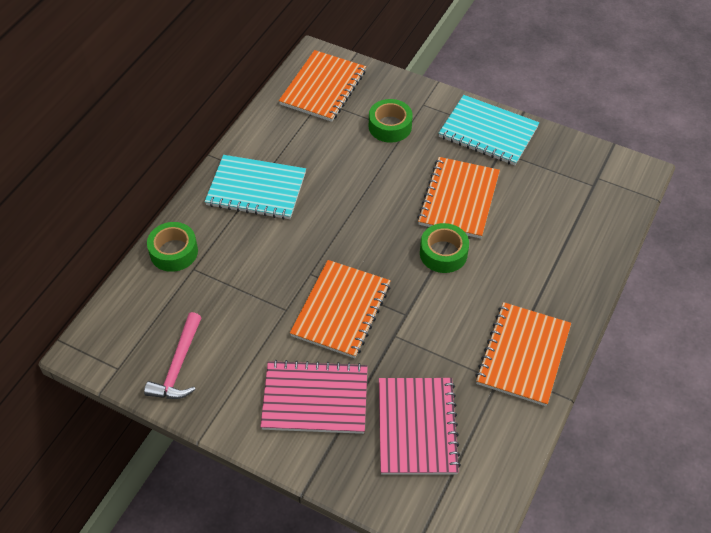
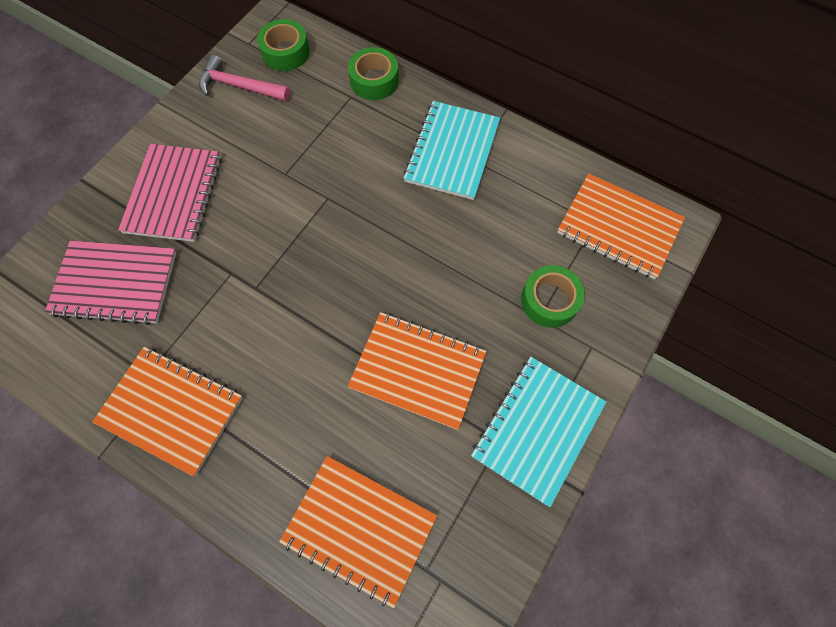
camera: 95 degrees right, 15 degrees up
orange notebook [290,260,391,358] -> orange notebook moved to [279,456,437,608]
green tape [420,223,469,273] -> green tape moved to [257,19,310,71]

